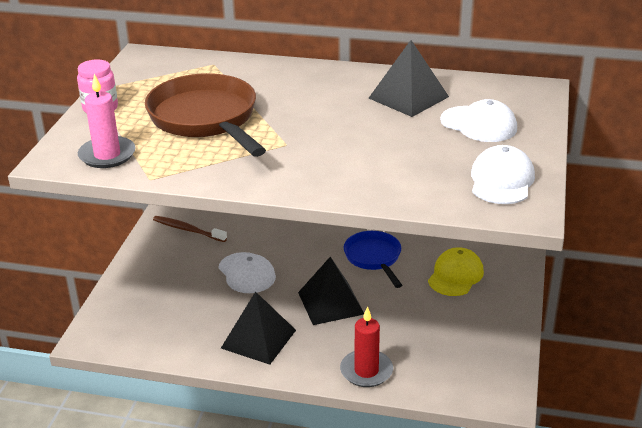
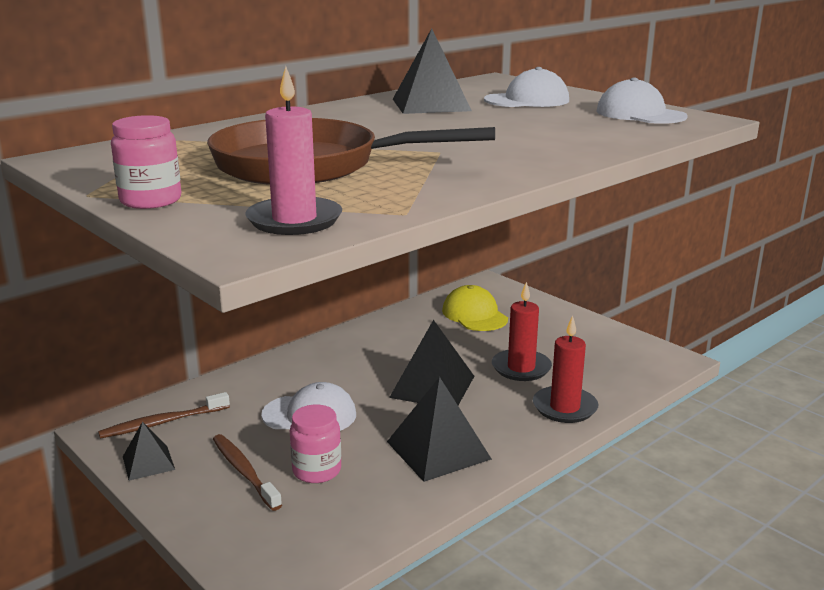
camera: 55 degrees left, 10 degrees down
blue pan [344,231,402,288] -> none
none -> black pyramid [123,421,175,481]
none -> brown toothbrush [213,434,282,511]
none -> pink jar [290,405,341,483]
none -> red candle [492,282,552,381]

